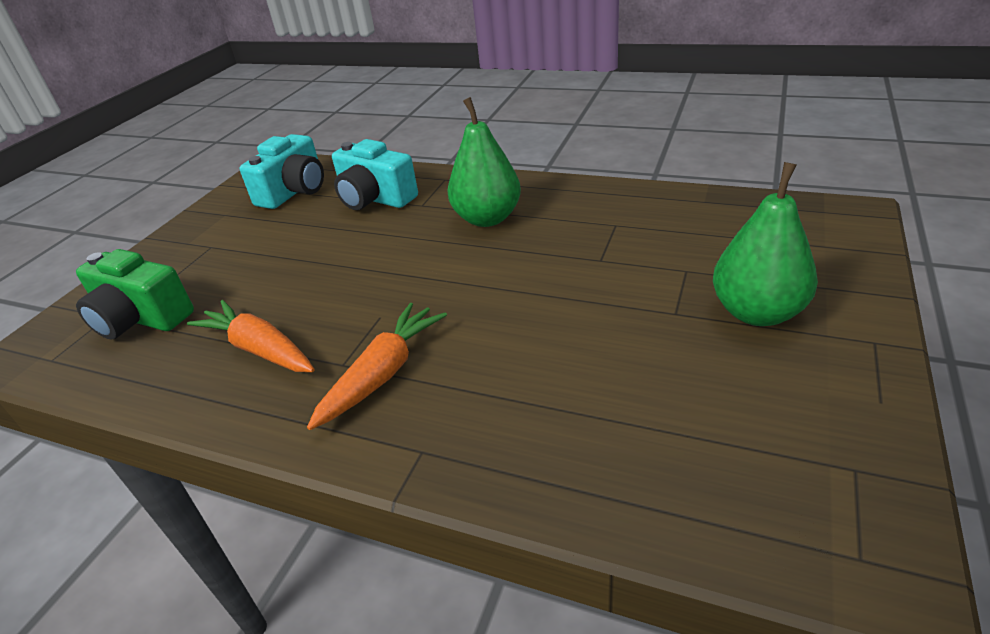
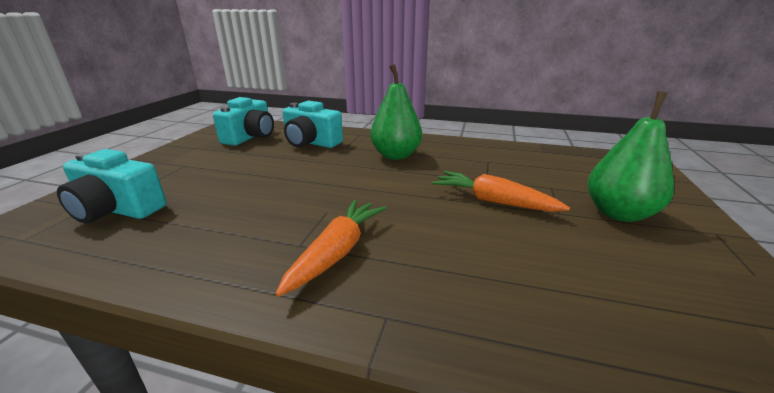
camera: 10 degrees left, 10 degrees down
green camera [76,249,194,340] -> turquoise camera [57,149,167,224]
orange carrot [187,300,315,372] -> orange carrot moved to [432,171,570,212]

